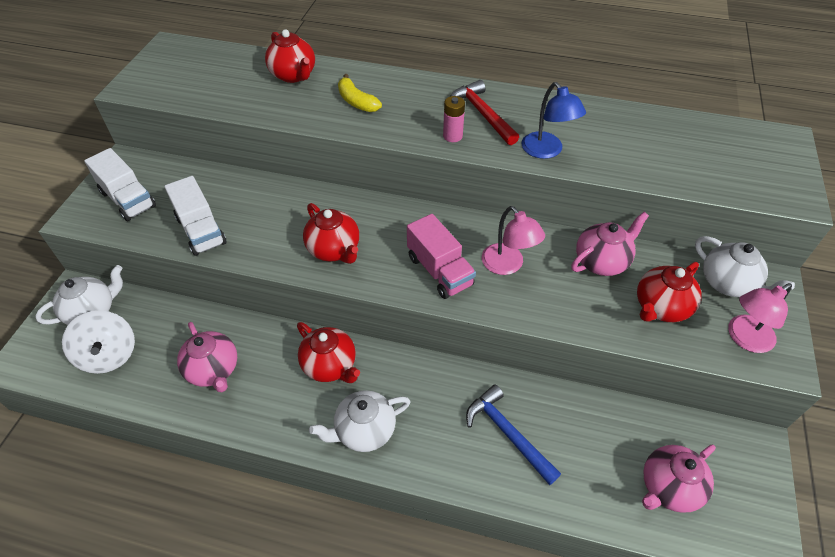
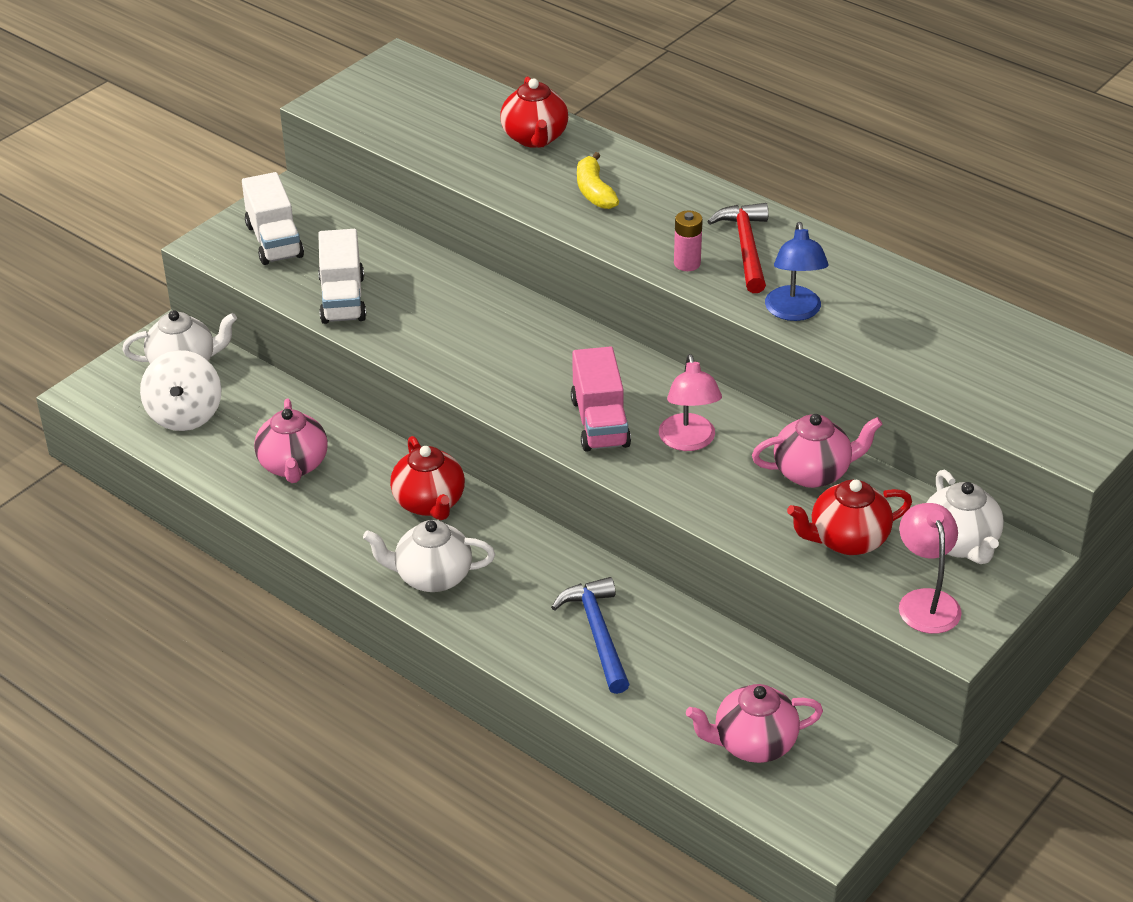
camera: 25 degrees right, 10 degrees down
red teapot [303,203,359,264] -> none
pink lamp [728,283,792,353] -> pink lamp turned 90 degrees clockwise [899,503,962,634]

